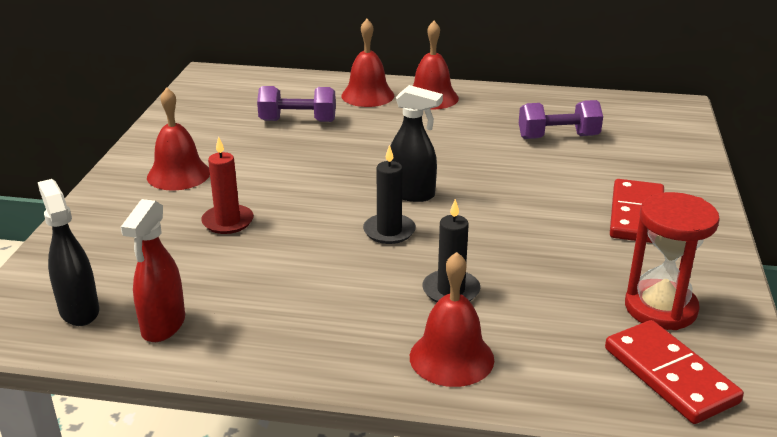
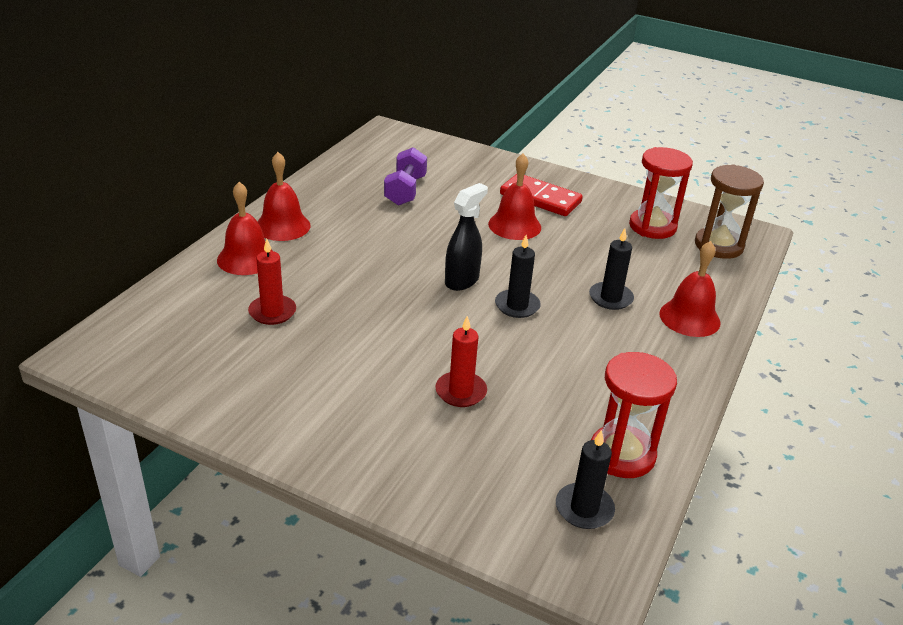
camera: 75 degrees left, 5 degrees up
black spray bottle [38,179,99,326] -> black candle [556,430,615,529]
red spray bottle [121,199,185,342] -> red hourglass [591,352,677,478]
red bell [147,87,210,191] -> red bell moved to [488,154,541,240]
purple dumbbell [257,86,336,122] -> red candle [248,239,296,325]
red domino [605,320,744,424] -> brown hourglass [695,164,764,259]

